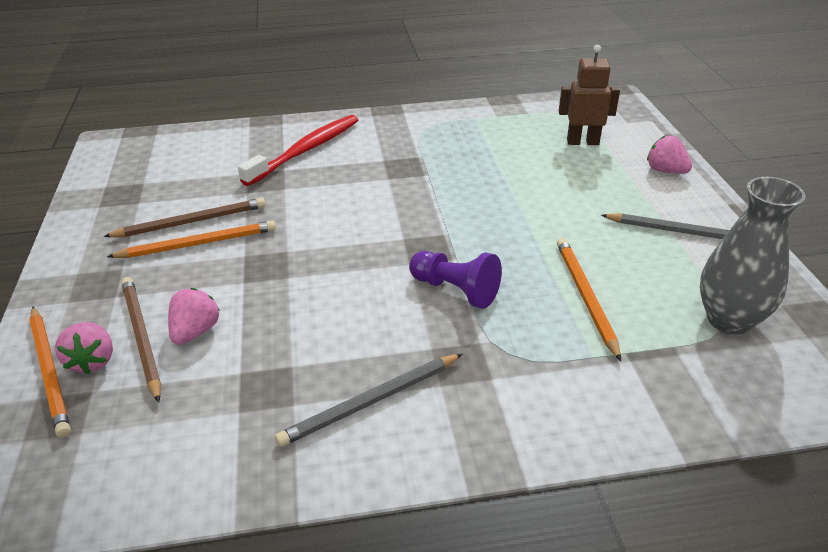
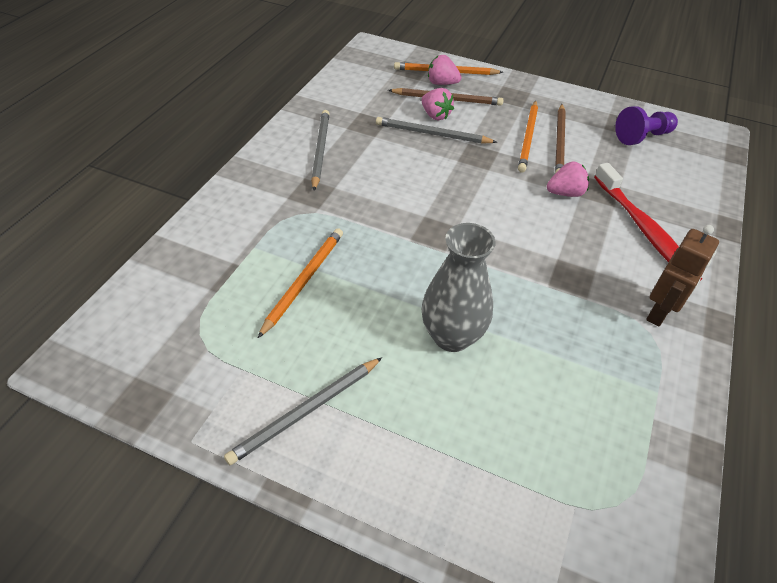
camera: 120 degrees right, 10 degrees up
purple pawn [409,251,502,309] -> purple pawn moved to [615,106,678,145]
orange pencil [557,238,621,361] -> orange pencil turned 90 degrees counterclockwise [258,228,343,338]
brown robot [559,45,620,145] -> brown robot moved to [646,225,719,326]
pink strawberry [647,135,692,174] -> pink strawberry moved to [547,162,589,197]
grey vase [700,177,806,335] -> grey vase moved to [422,223,496,352]
none -> grey pencil [376,117,497,144]

